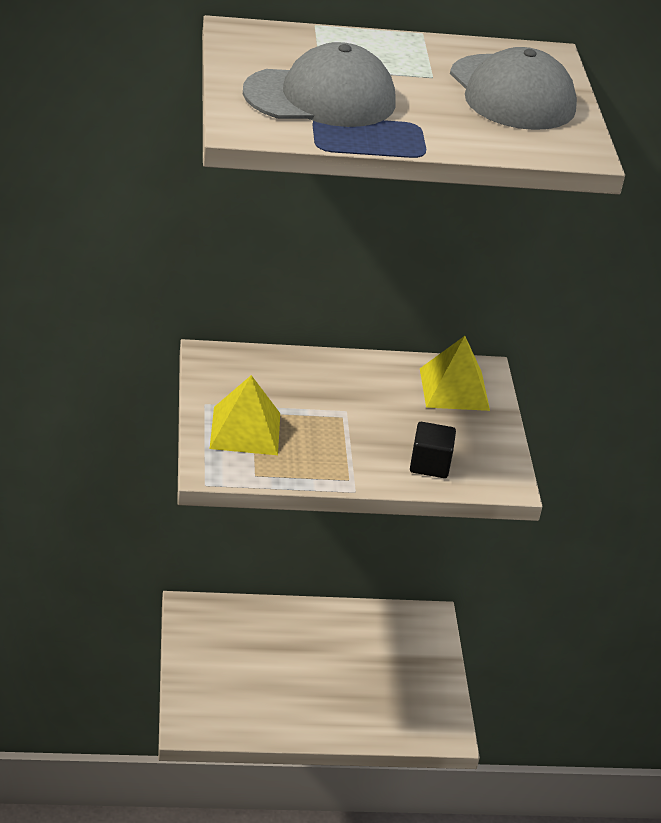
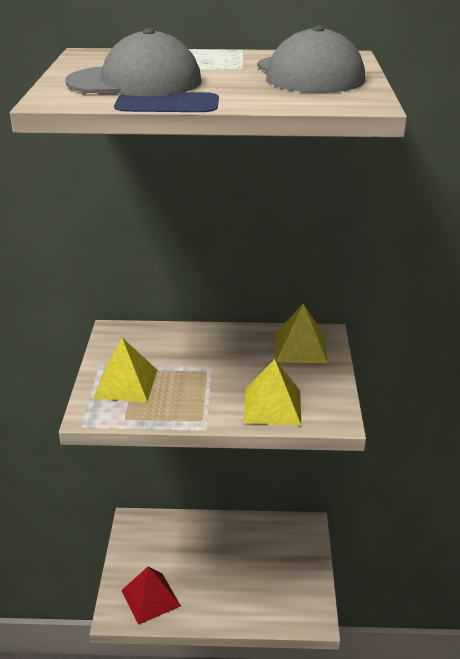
camera: 10 degrees right, 5 degrees down
black cube [410,422,456,478] -> yellow pyramid [244,359,301,426]
none -> red pyramid [121,567,181,625]

